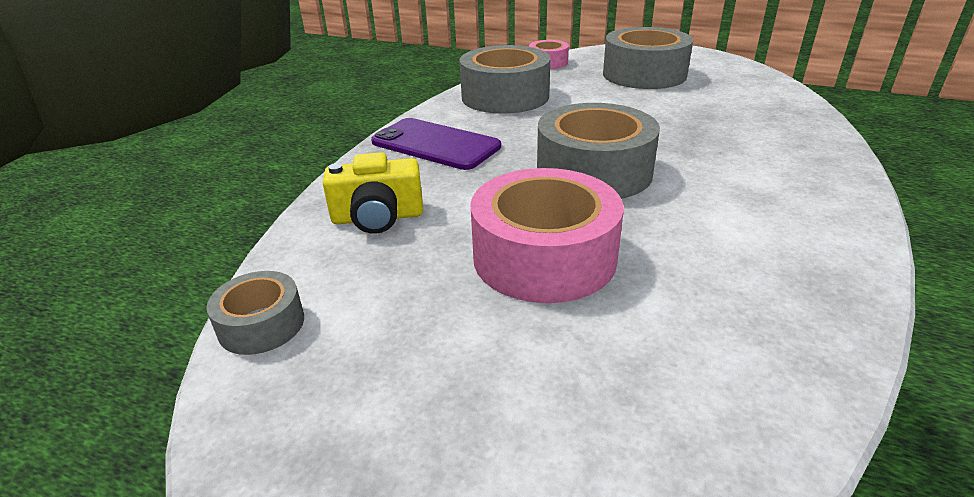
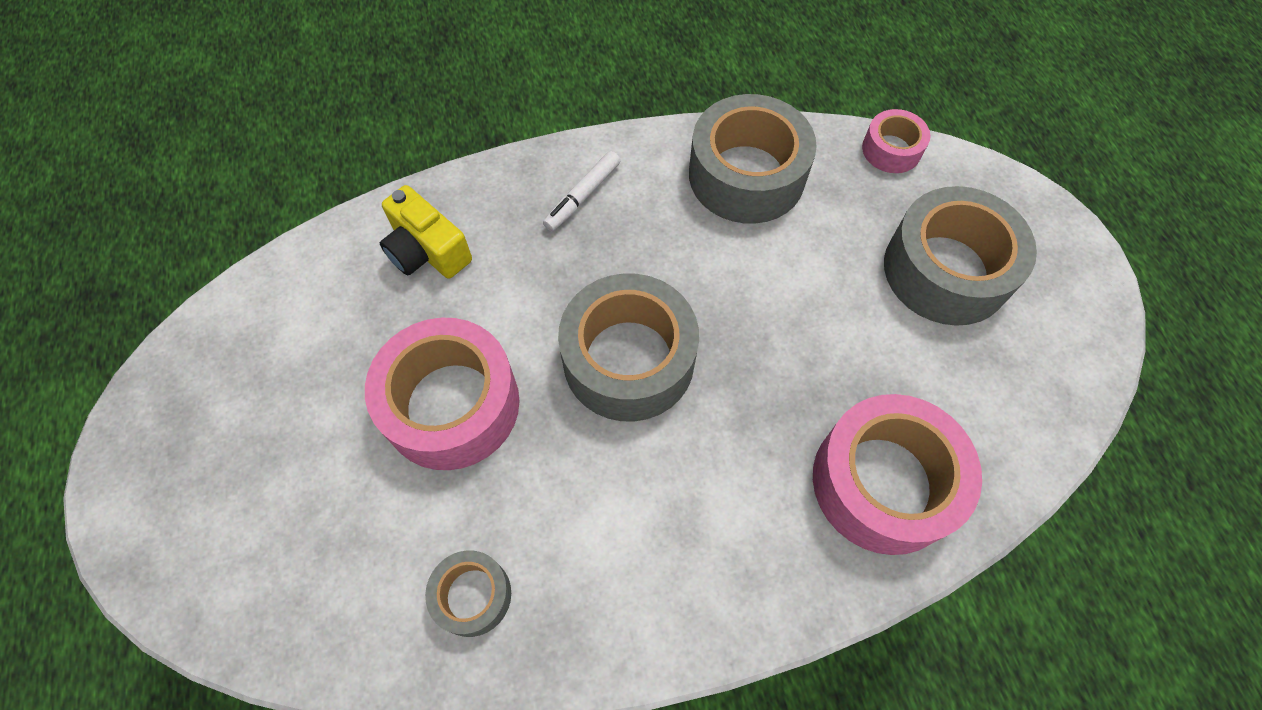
camera: 50 degrees right, 30 degrees up
grey tape [206,271,304,355] -> grey tape moved to [425,550,511,637]
purple phone [371,118,501,170] -> white marker [543,151,620,231]
none -> pink tape [813,394,982,555]

